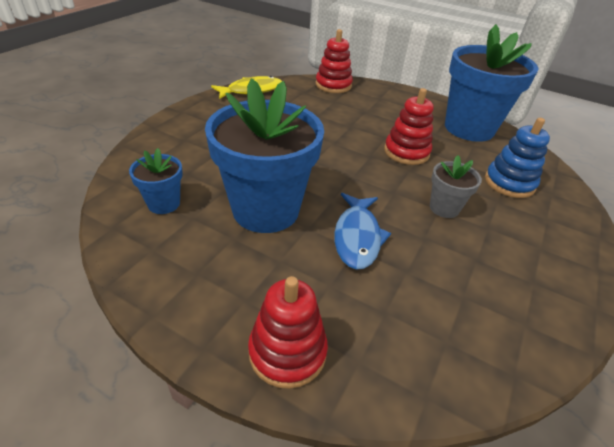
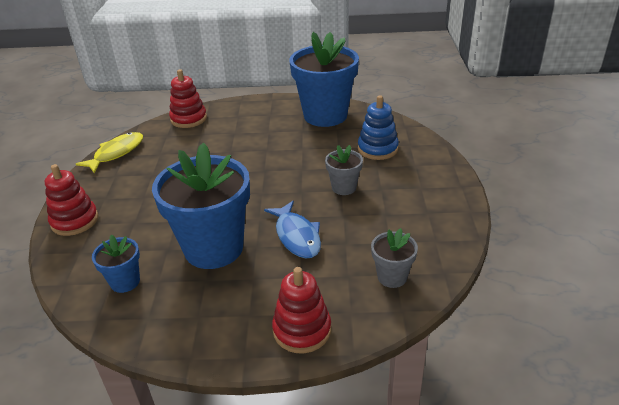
camera: 25 degrees left, 5 degrees down
red stacking toy [384,88,434,165] -> red stacking toy moved to [45,164,98,236]
none -> grey flower pot [371,228,418,288]

